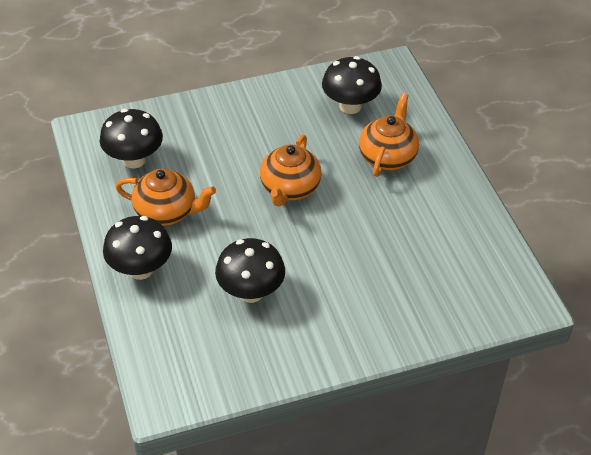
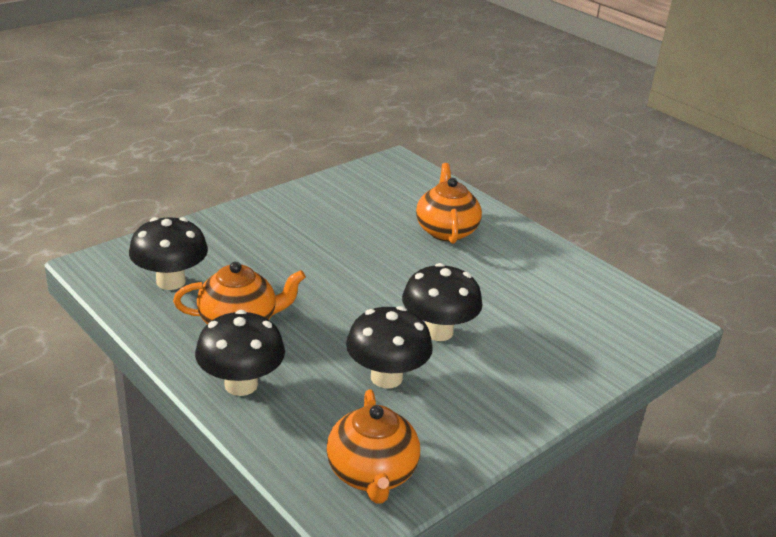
camera: 25 degrees left, 15 degrees down
orange teapot [260,134,321,206] -> orange teapot moved to [327,389,420,504]
black mushroom [322,56,382,114] -> black mushroom moved to [402,263,482,341]

